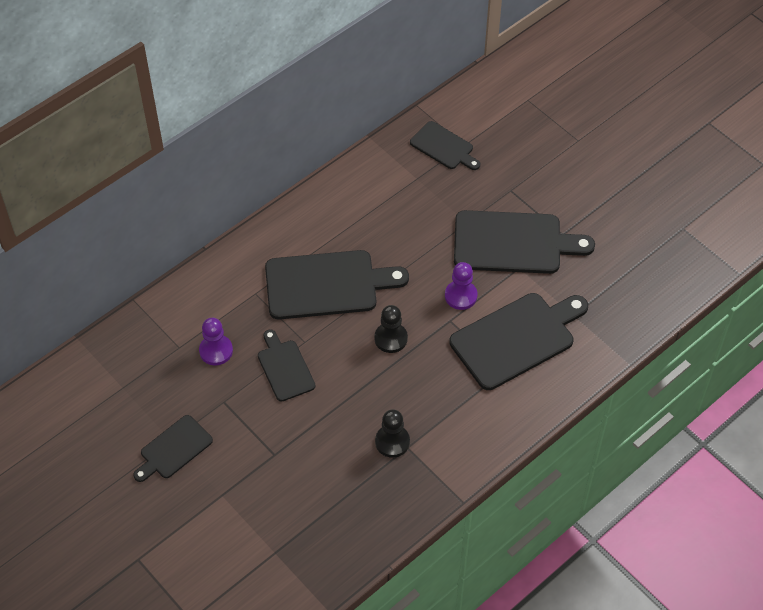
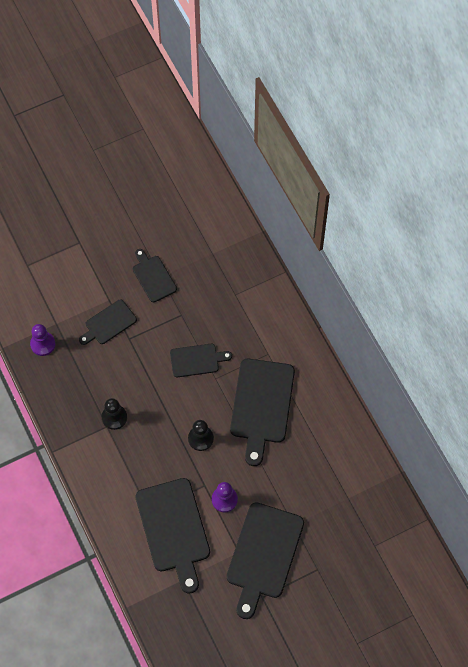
camera: 105 degrees right, 10 degrees up
purple pawn [199,318,233,365] -> purple pawn moved to [30,324,56,356]
black cutting board [410,121,480,170] -> black cutting board moved to [79,300,137,345]

